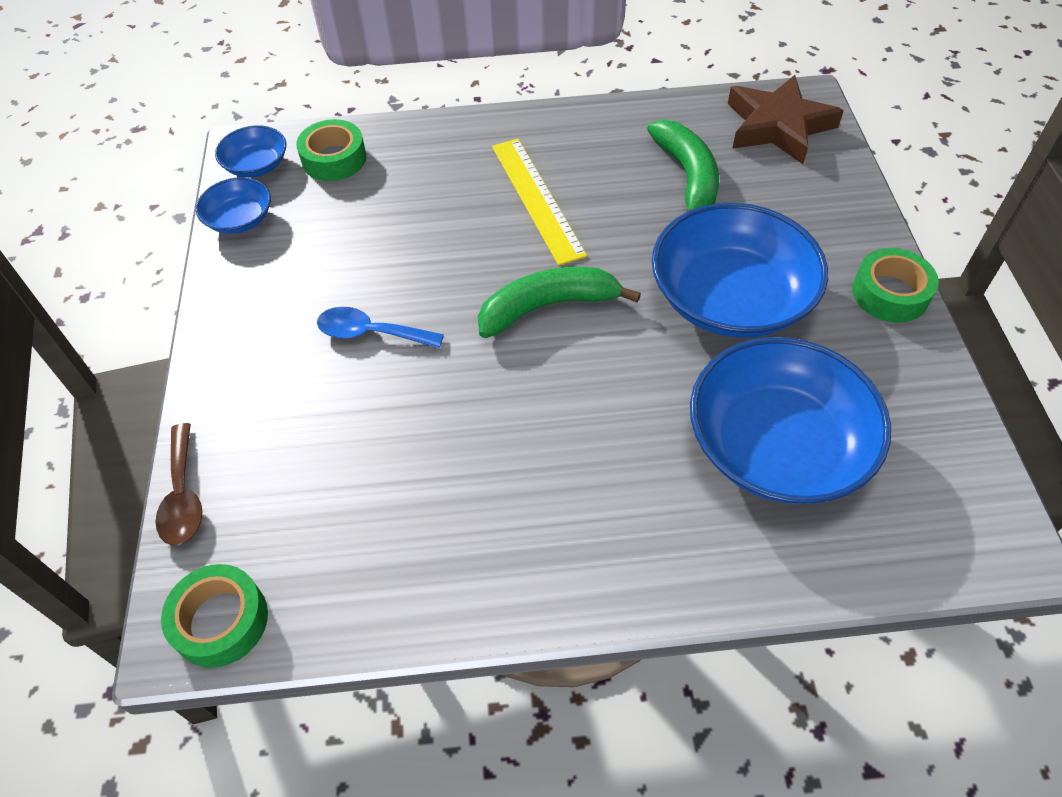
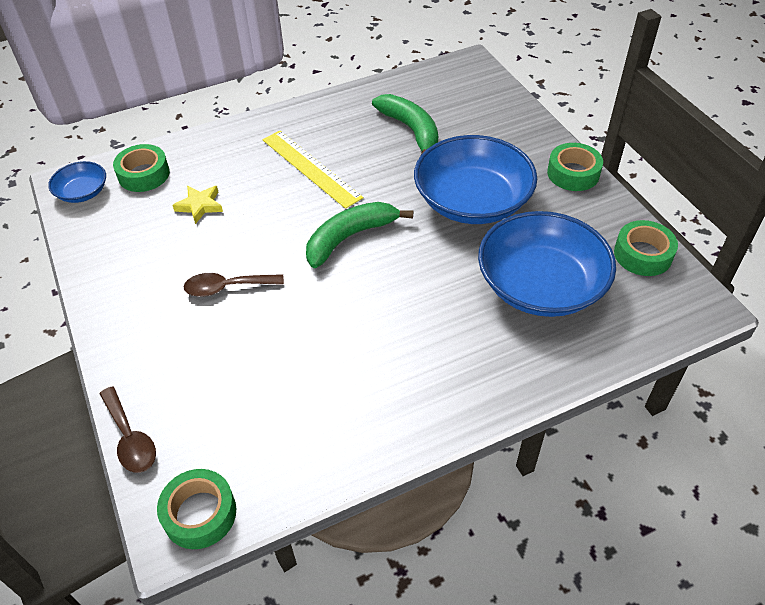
camera: 20 degrees left, 5 degrees down
blue bowl [196,177,271,234] -> none
blue spoon [317,307,444,348] -> brown spoon [184,273,284,297]
brown star [728,75,844,164] -> none
none -> yellow star [173,186,223,224]
none -> green tape [614,220,678,276]

